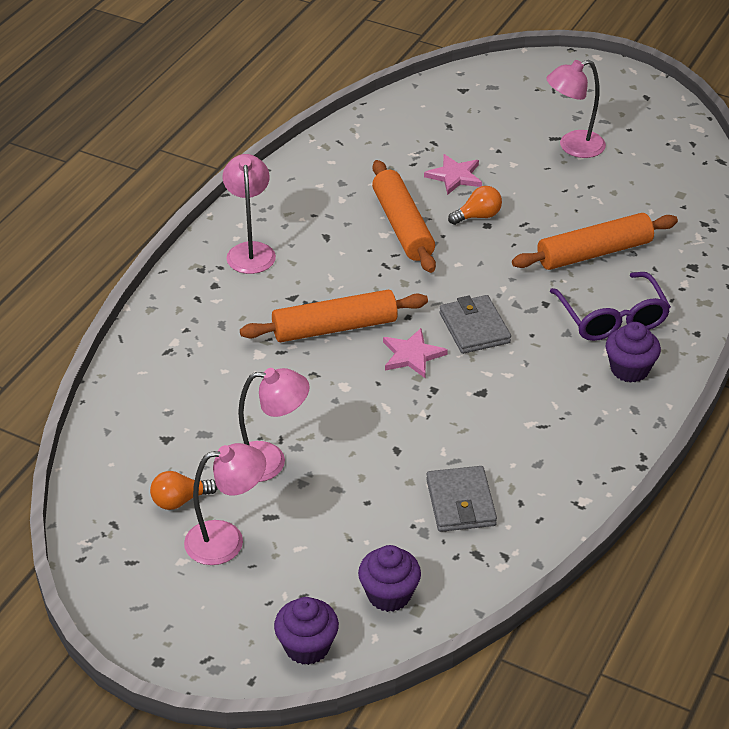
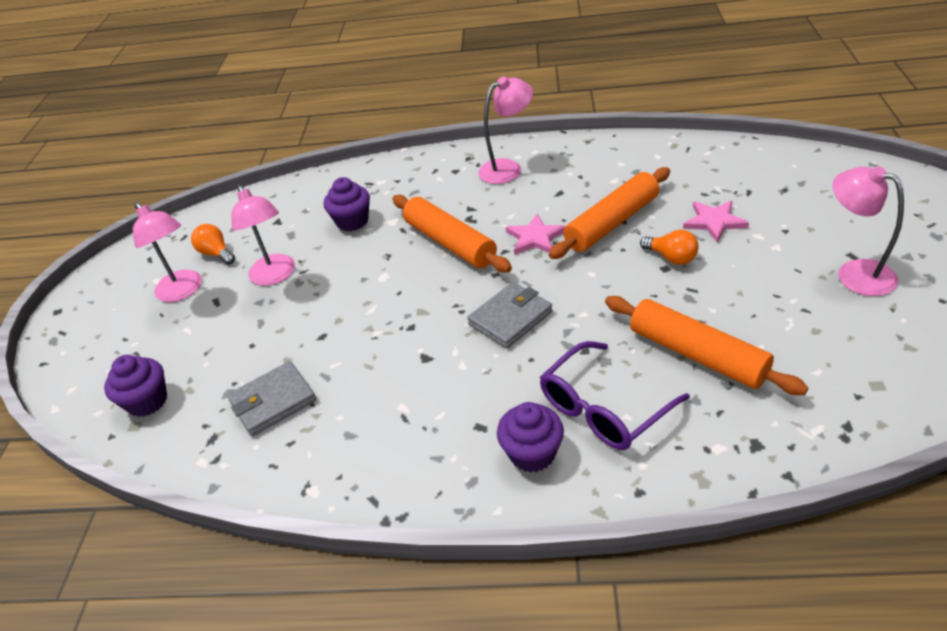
camera: 70 degrees right, 0 degrees up
purple cupcake [274,597,339,665] -> purple cupcake moved to [324,177,370,231]
pink star [383,328,448,378] -> pink star moved to [506,214,565,255]

